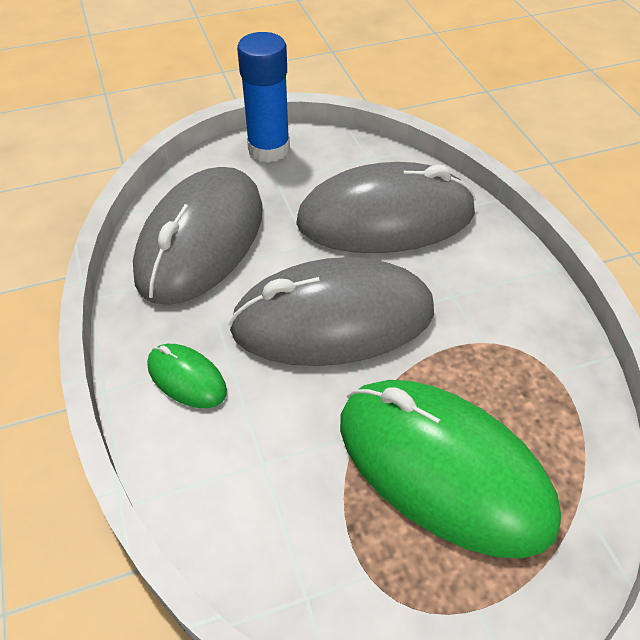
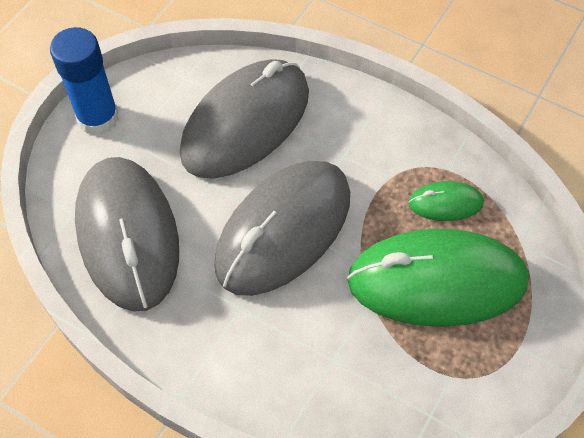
camera: 40 degrees left, 10 degrees up
green mouse [147,344,227,408] -> green mouse moved to [408,181,484,221]

